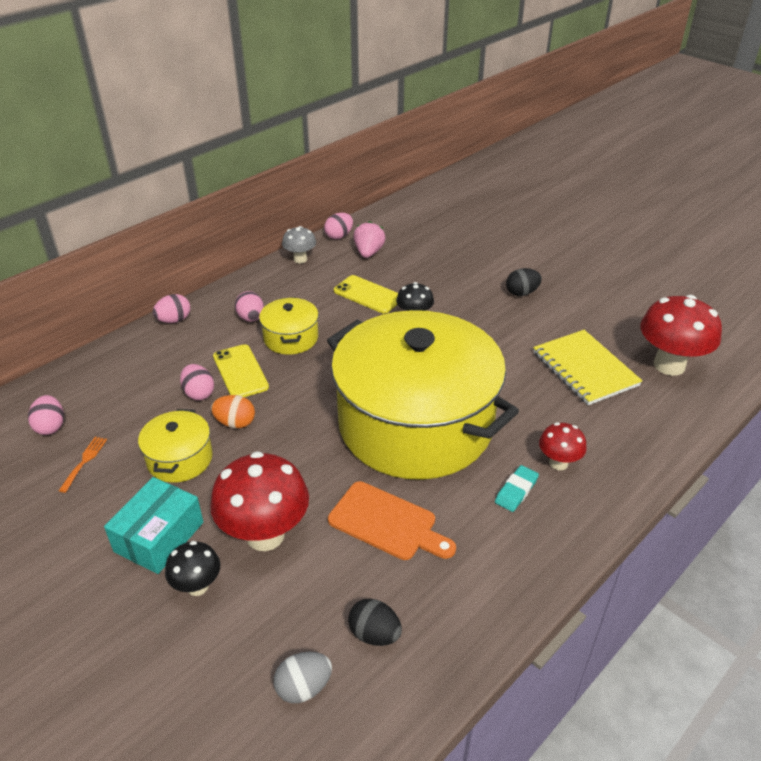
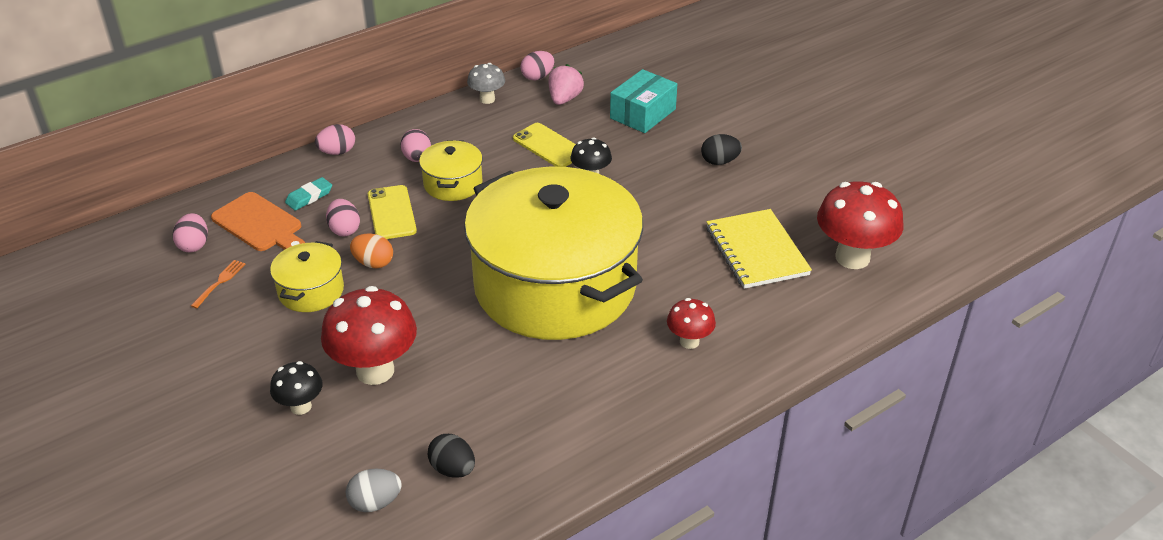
camera: 10 degrees right, 0 degrees up
turquoise box [104,477,203,574] -> turquoise box moved to [610,69,677,133]
orange cutting board [328,481,456,560] -> orange cutting board moved to [211,192,305,251]
turquoise eraser [495,465,539,512] -> turquoise eraser moved to [285,177,332,210]

